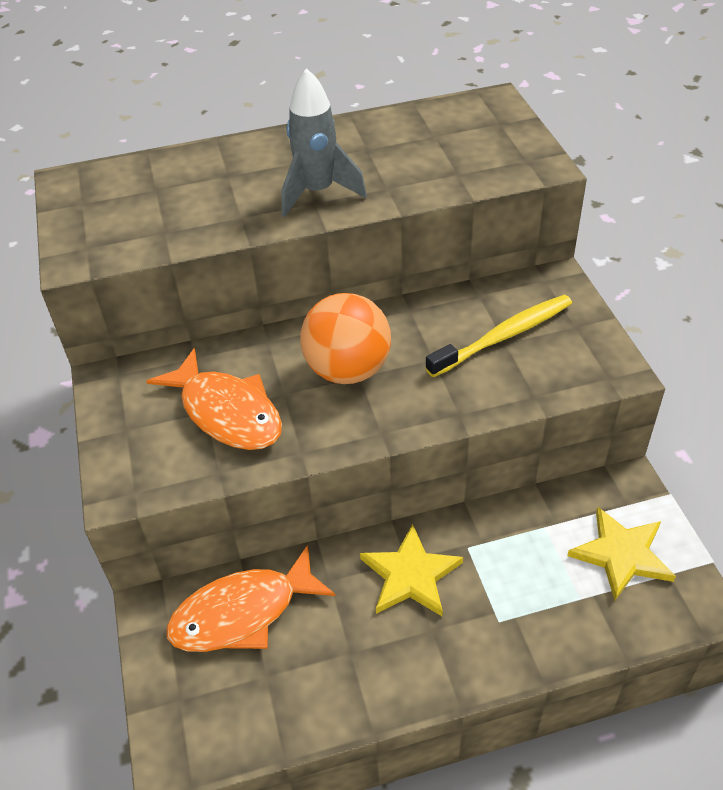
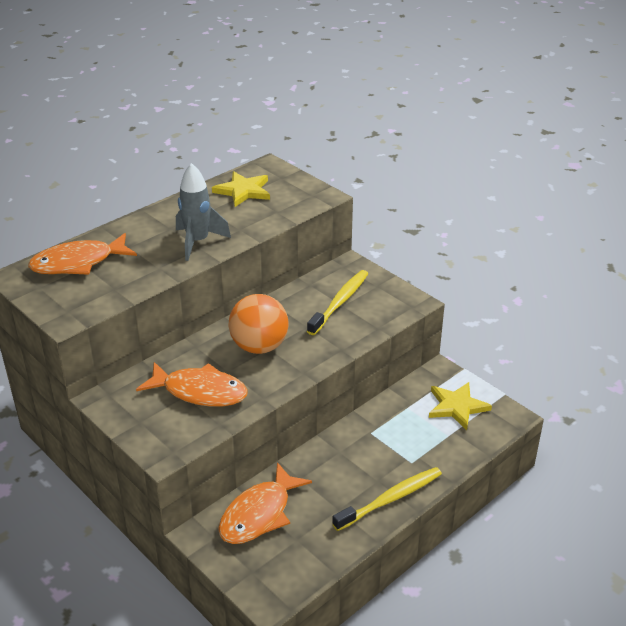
camera: 30 degrees left, 10 degrees down
yellow star [360,524,463,616] -> yellow star moved to [212,171,270,207]
none -> orange fish [28,233,137,275]
none -> yellow toothbrush [332,467,442,531]

